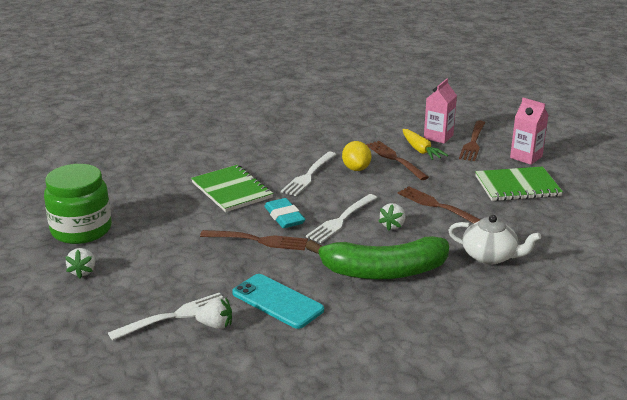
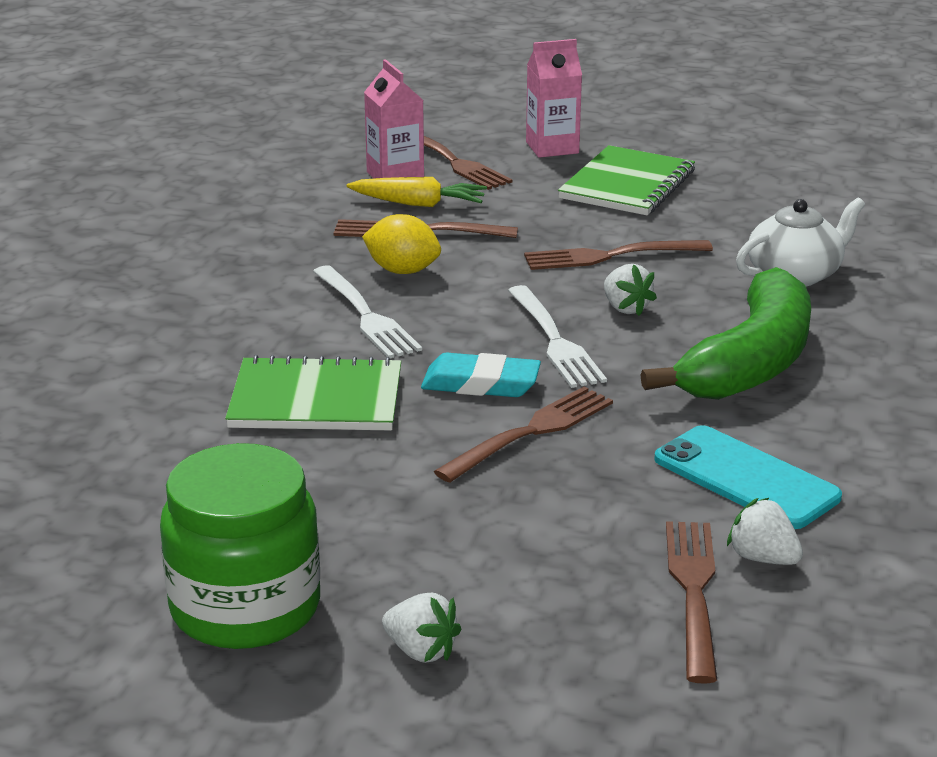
camera: 55 degrees left, 0 degrees up
white fork [108,293,226,341] -> brown fork [666,521,717,684]
white strawberry [195,297,232,329] -> white strawberry turned 90 degrees counterclockwise [727,498,803,565]
turquoise phone [232,274,324,329] -> turquoise phone turned 60 degrees clockwise [654,425,842,529]

